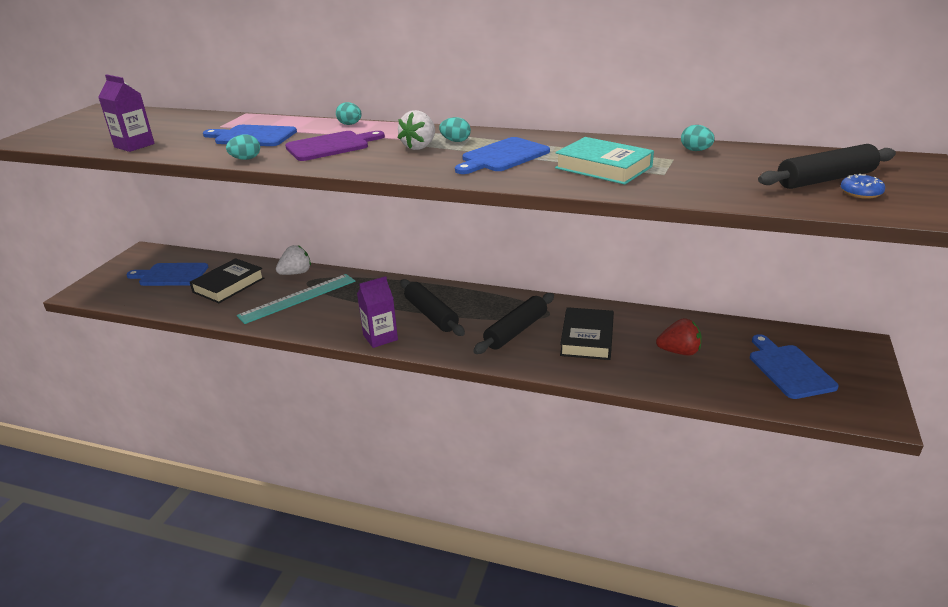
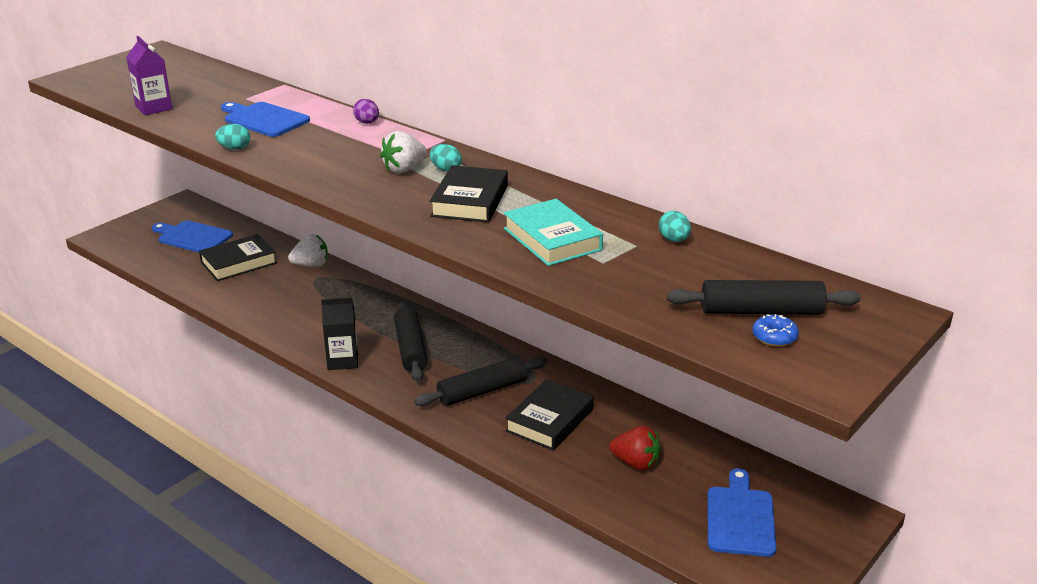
camera: 20 degrees right, 0 degrees up
turquoise ruler [237,274,355,324] -> none
purple cutting board [285,131,385,161] -> none
turquoise egg [336,102,361,125] -> purple egg [353,99,379,124]
purple carton [357,276,398,348] -> black carton [321,297,358,370]
blue cutting board [455,137,550,174] -> black book [430,165,508,223]

